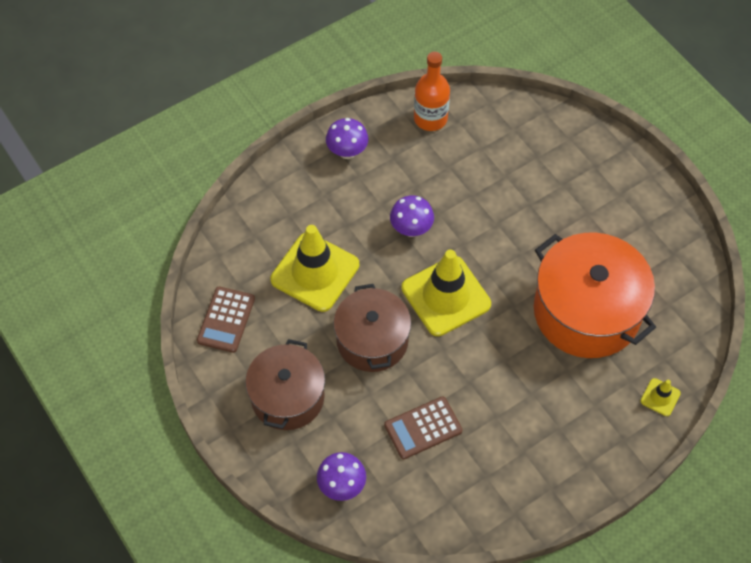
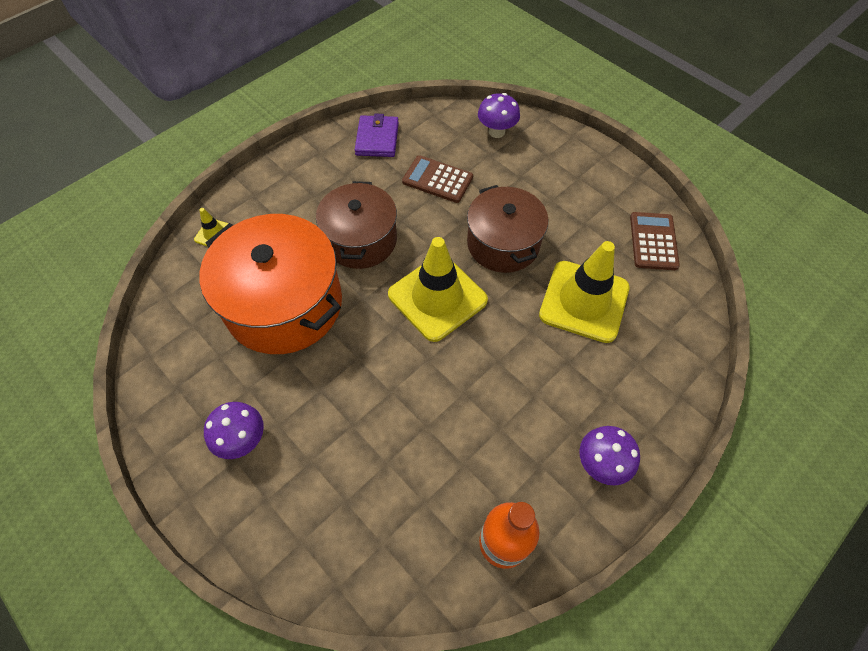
camera: 170 degrees right, 0 degrees up
brown pot [245,339,325,430] -> brown pot moved to [316,181,397,269]
brown calculator [384,396,463,459] -> brown calculator turned 120 degrees counterclockwise [402,155,473,203]
purple mushroom [390,195,434,237] -> purple mushroom moved to [204,402,264,459]
none -> purple wallet [355,114,399,157]

